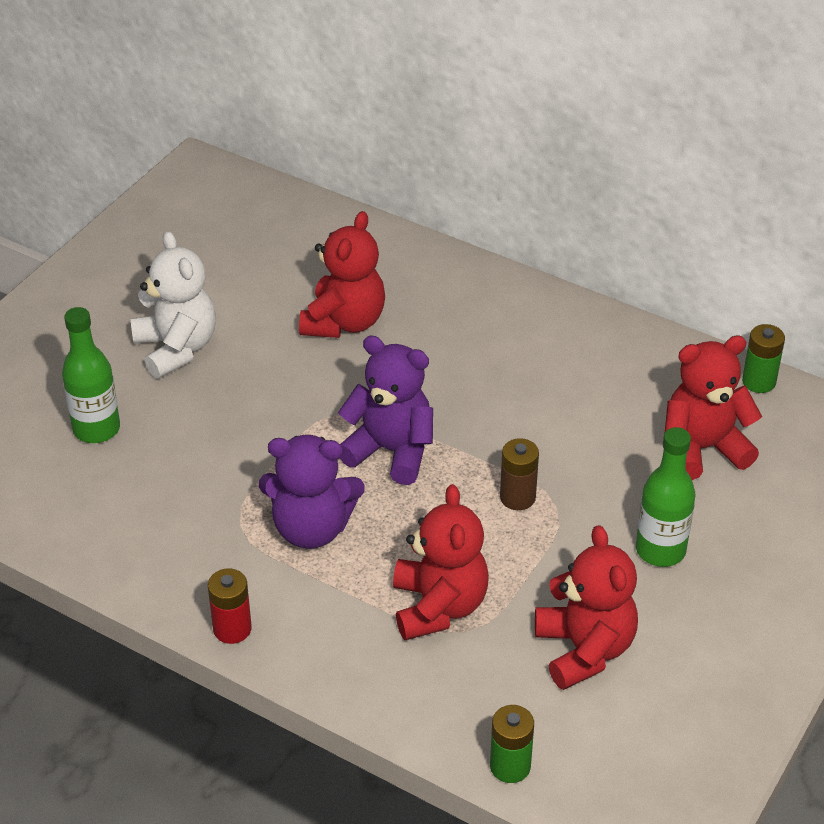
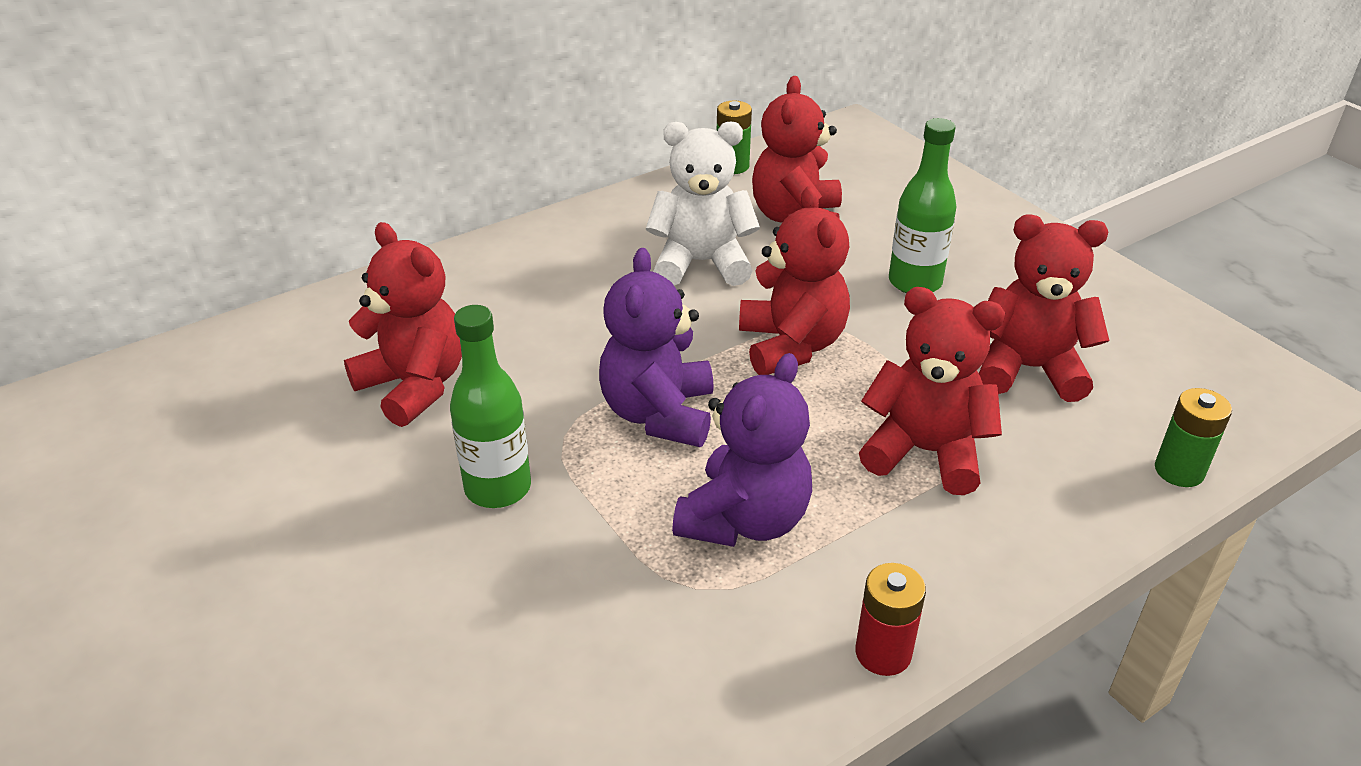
camera: 65 degrees left, 5 degrees down
green bottle [62,307,120,443] -> green bottle moved to [450,305,531,508]
white teddy bear [131,231,216,379] -> white teddy bear moved to [646,121,760,286]
purple teddy bear [338,335,433,485] -> purple teddy bear turned 45 degrees counterclockwise [599,248,714,447]
brown battery [500,438,539,510] -> red teddy bear [739,186,850,375]

